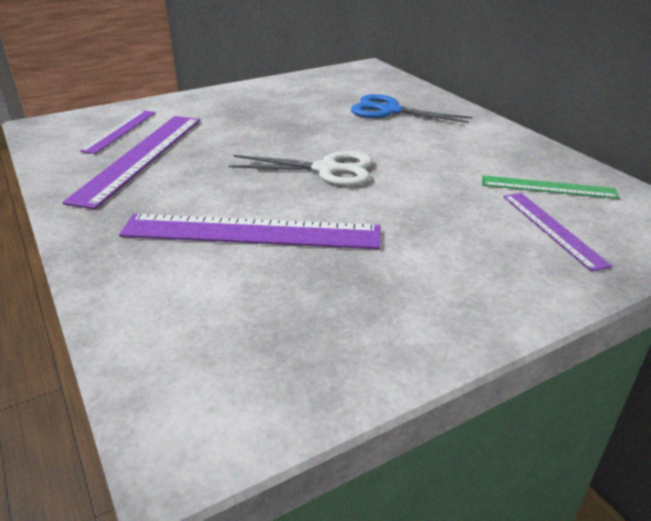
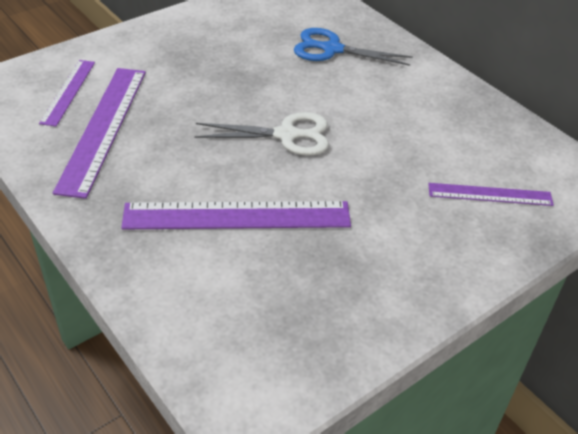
camera: 10 degrees left, 10 degrees up
green ruler [482,175,619,199] -> none
purple ruler [503,193,612,272] -> purple ruler turned 60 degrees counterclockwise [428,183,554,206]

